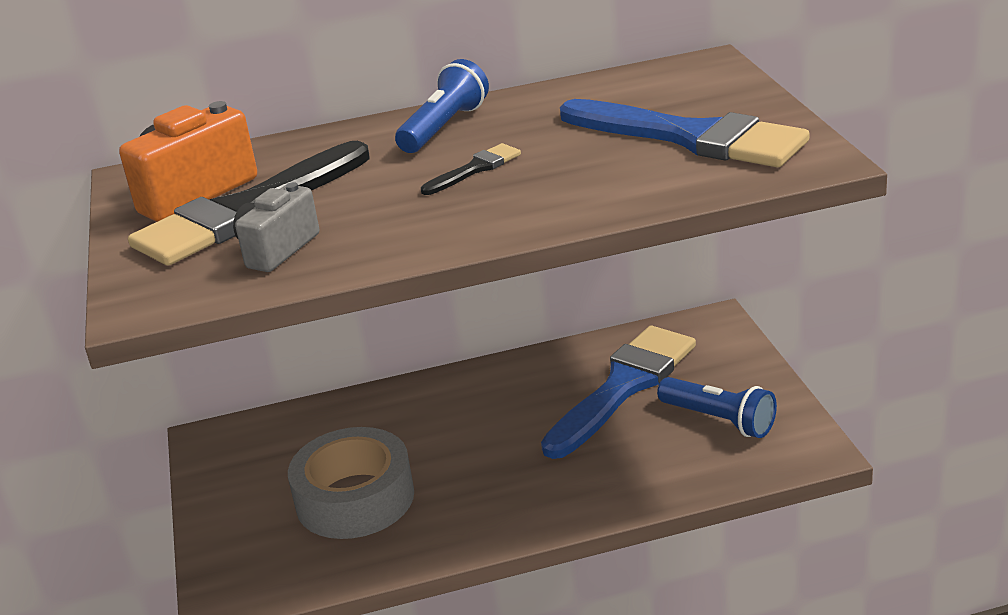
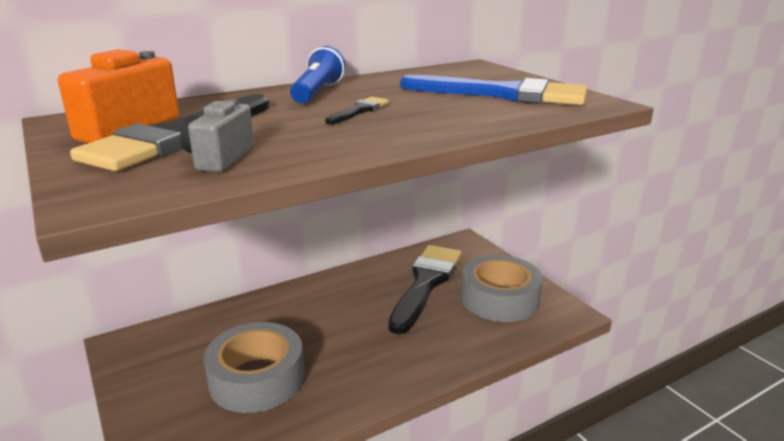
camera: 20 degrees left, 5 degrees down
blue brush [541,326,696,459] -> black brush [388,245,462,334]
blue flashlight [657,377,777,438] -> grey tape [461,255,543,322]

